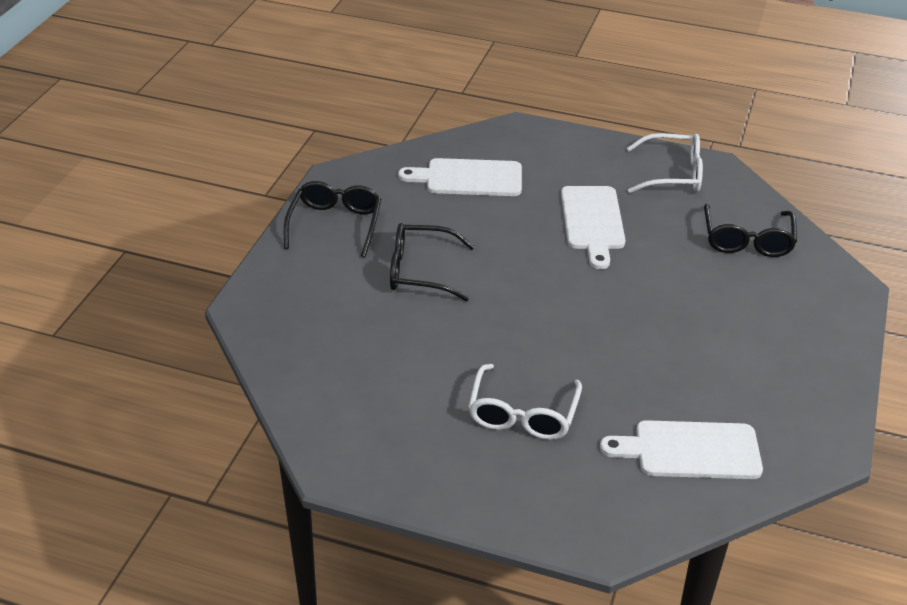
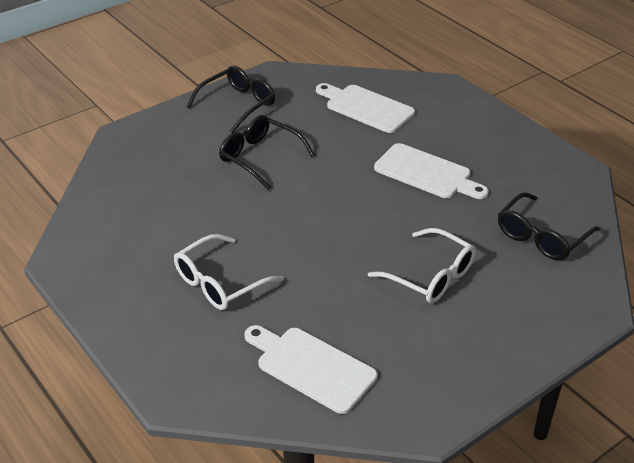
camera: 35 degrees right, 0 degrees up
white cutting board [561,186,625,269] -> white cutting board turned 90 degrees counterclockwise [374,143,489,199]
white glasses [627,133,703,193] -> white glasses moved to [368,228,476,303]

